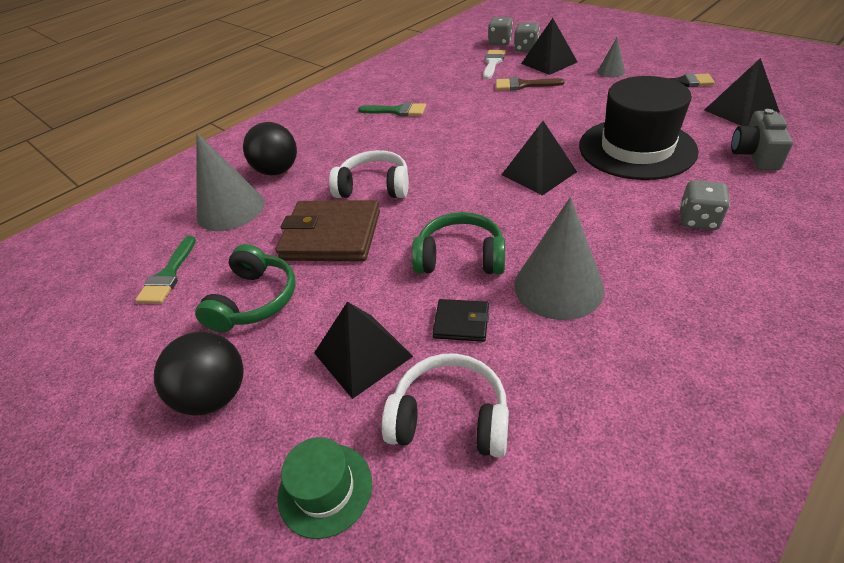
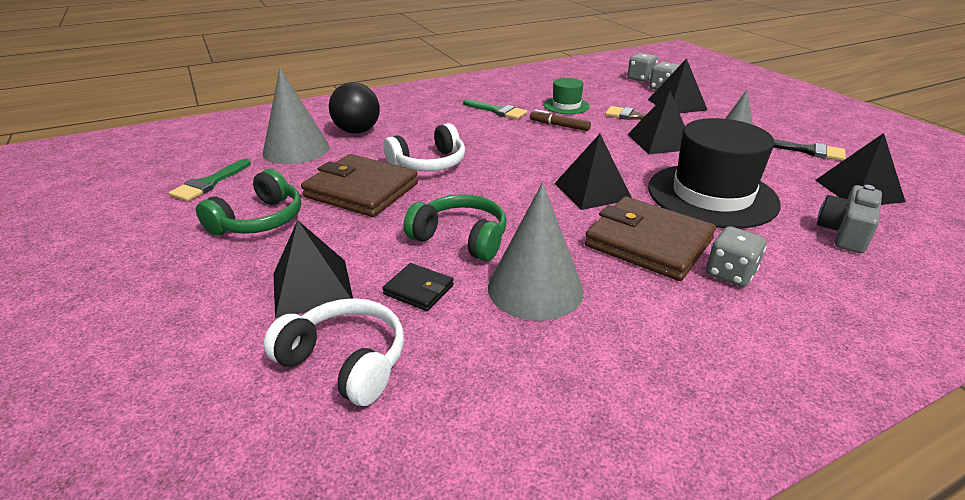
camera: 15 degrees right, 10 degrees down
black ball [154,332,244,416] -> none
green hat [278,437,372,539] -> green hat moved to [544,78,590,114]
white headphones [329,150,409,198] -> white headphones turned 120 degrees clockwise [383,123,465,172]
white brush [483,50,506,79] -> none
none -> brown marker [530,110,591,131]
none -> brown wallet [585,197,716,281]
none -> black pyramid [627,91,685,154]

